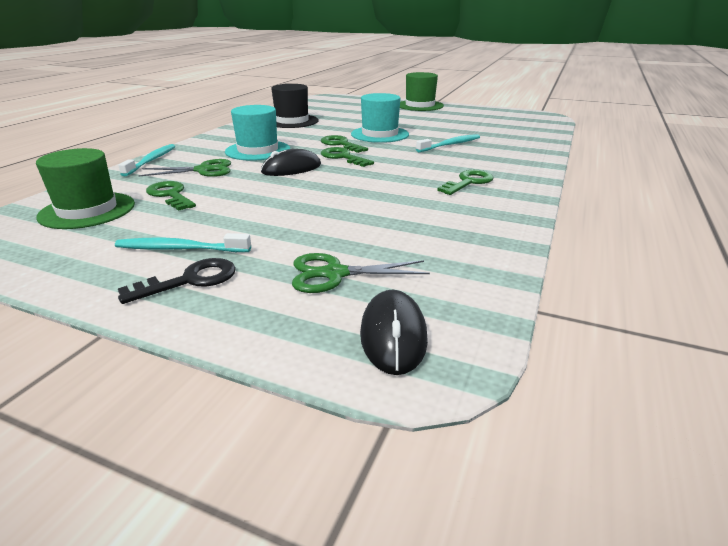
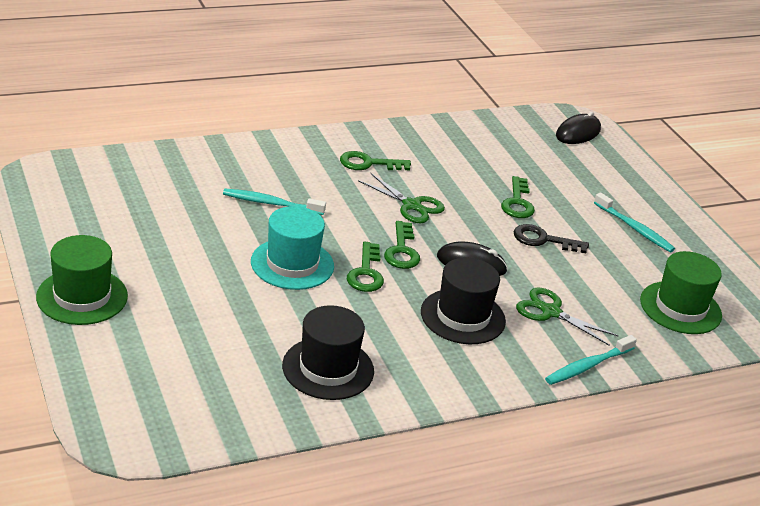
camera: 140 degrees left, 5 degrees up
black key [118,258,236,304] -> black key moved to [514,224,589,253]
green key [146,181,196,211] -> green key moved to [501,176,535,218]
turquoise hat [225,105,290,161] -> black hat [421,258,506,344]
green scissors [292,253,430,293] -> green scissors moved to [358,173,445,223]

